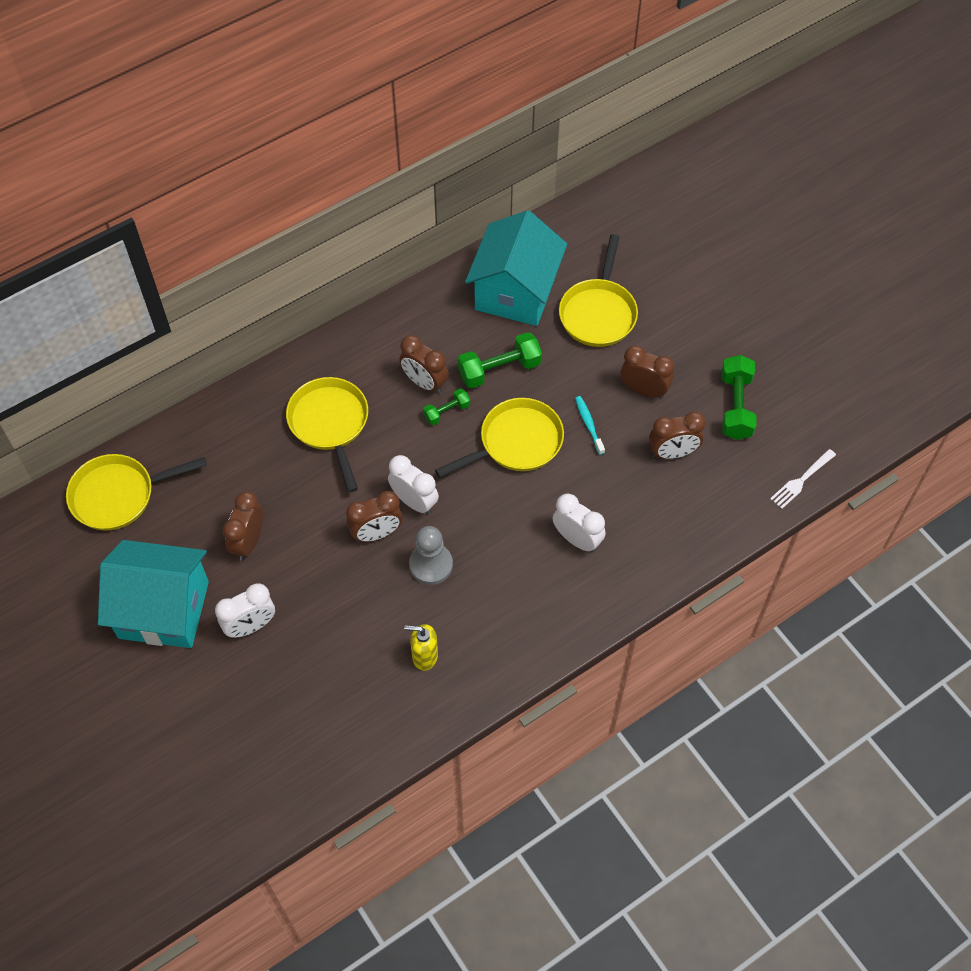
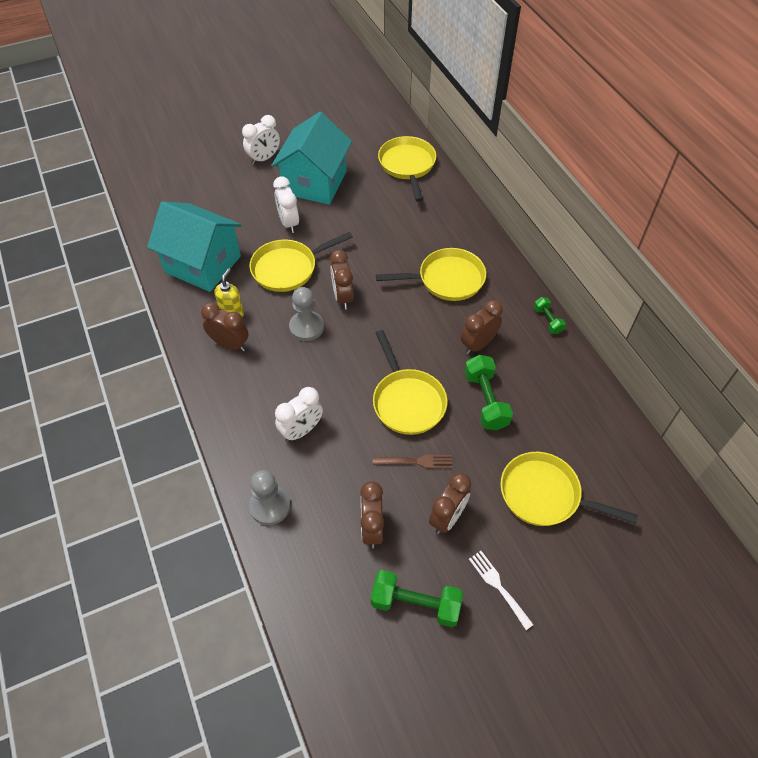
camera: 100 degrees right, 5 degrees down
brown clock [223,492,263,561] -> brown clock moved to [201,302,249,352]
white clock [388,455,439,515] -> white clock moved to [242,115,280,165]
green dumbbell [423,388,470,425] -> green dumbbell moved to [534,297,566,334]
turquoise house [465,210,567,326] -> turquoise house moved to [147,201,241,292]
turquoise toothbrush [575,396,605,455] -> brown fork [373,455,453,468]
white fork [770,449,836,509] -> white fork moved to [469,551,534,630]
none -> yellow pan [249,232,353,292]
none -> grey pawn [249,470,290,525]

